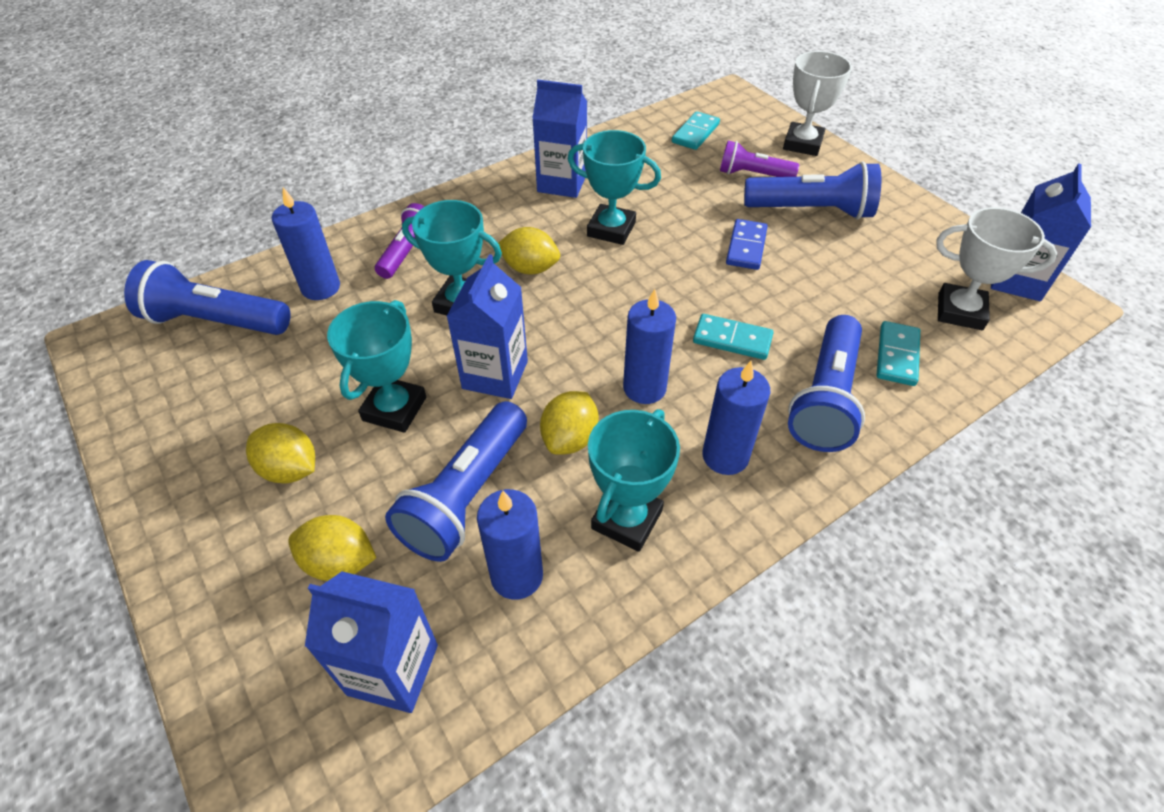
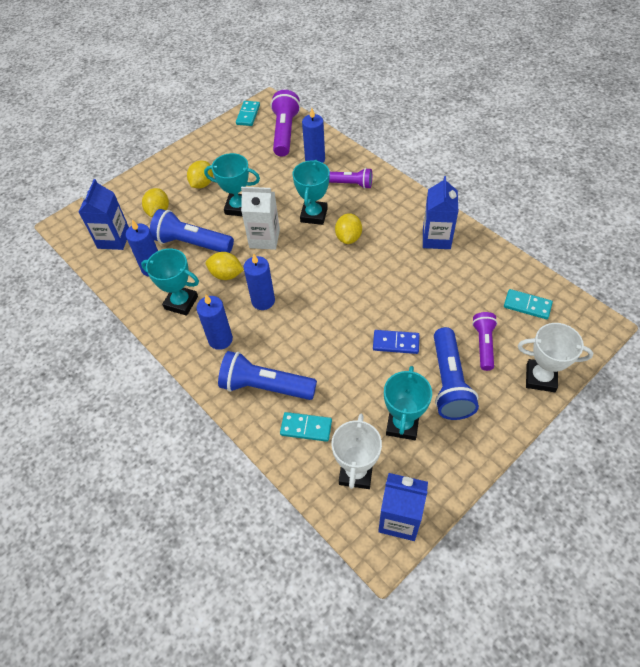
camera: 85 degrees right, 5 degrees up
blue flashlight [124,260,291,335] -> purple flashlight [271,90,300,157]
blue carton [446,254,528,399] -> white carton [241,187,280,250]
turquoise trophy [568,130,661,245] -> turquoise trophy moved to [384,366,432,440]
turquoise domino [693,314,773,360] -> turquoise domino moved to [236,101,260,126]

